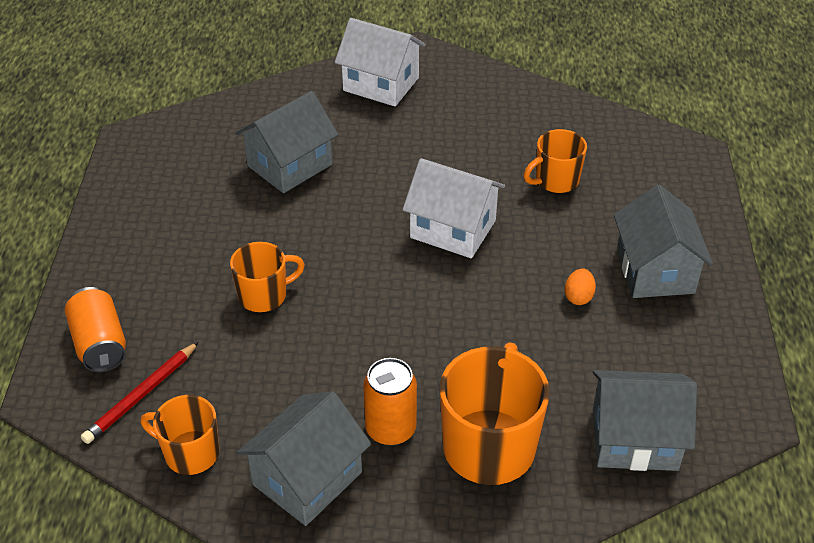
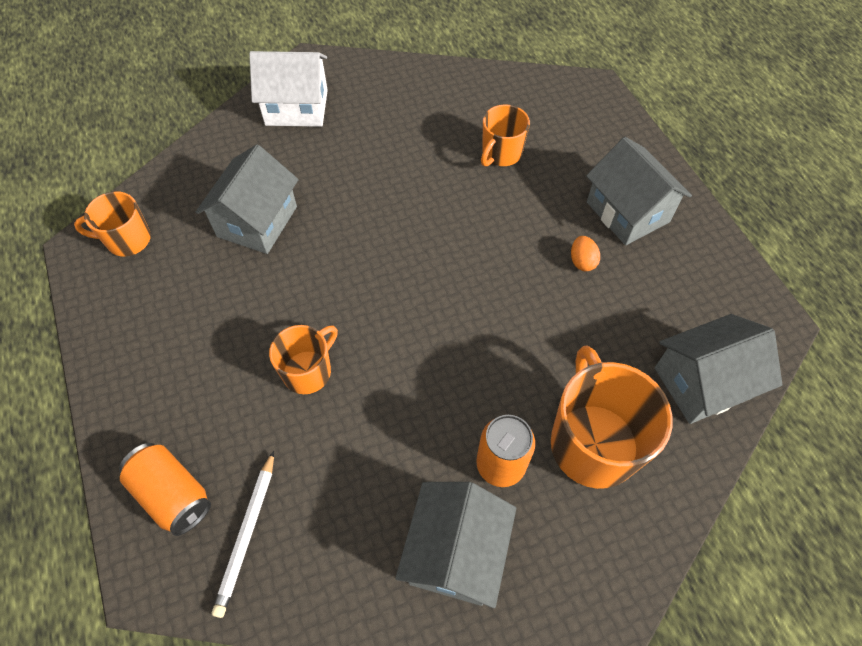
camera: 25 degrees left, 15 degrees up
red pencil [81,342,199,444] -> white pencil [212,451,274,618]
orange mug [141,395,220,475] -> orange mug moved to [74,191,151,257]
white house [403,158,505,258] -> none

